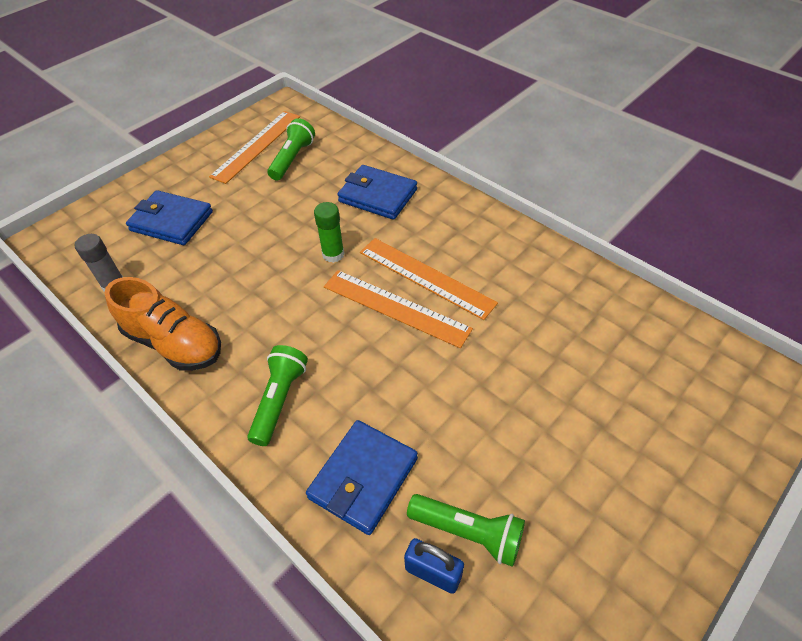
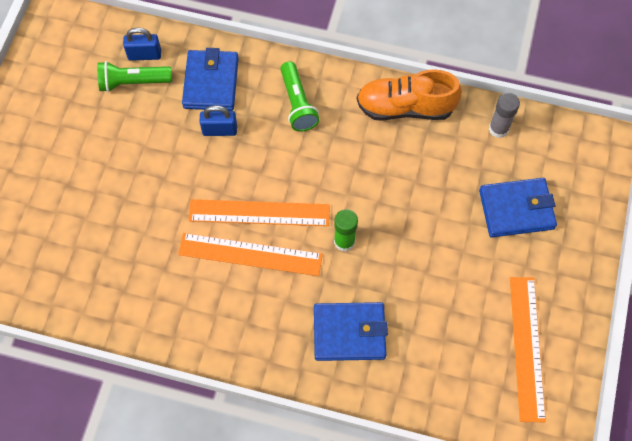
camera: 150 degrees right, 15 degrees up
green flashlight [267,118,315,181] -> none
none -> blue padlock [200,105,237,136]

